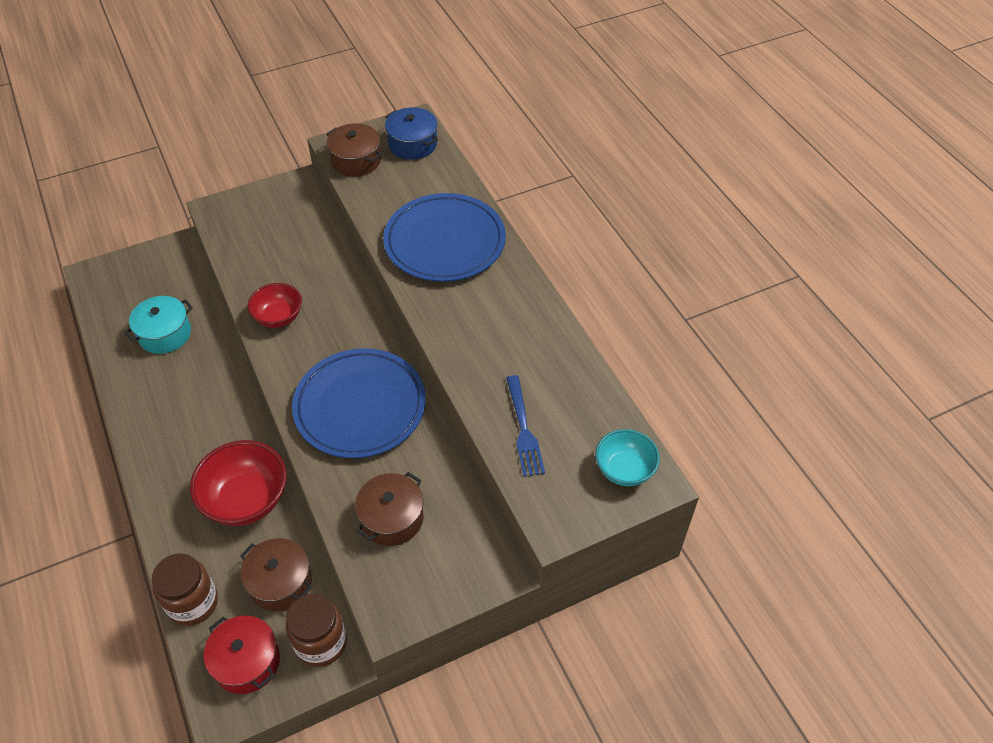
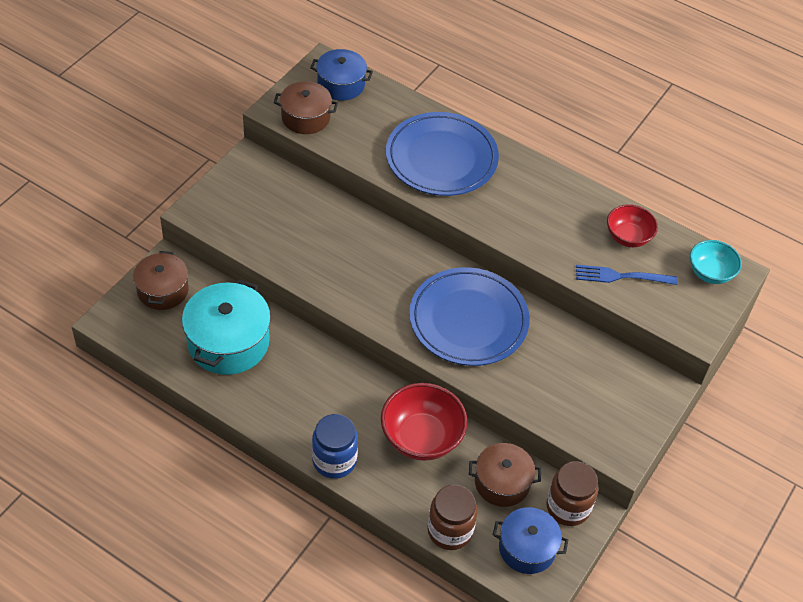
camera: 35 degrees left, 0 degrees up
turquoise pot [124,296,193,354] -> turquoise pot [182,279,271,375], size x1.56
red pot [204,615,280,694] -> blue pot [493,507,568,574]
red bowl [247,283,302,328] -> red bowl moved to [607,204,658,247]
brown pot [355,472,424,546] -> brown pot moved to [133,251,189,310]
blue fork [506,375,545,477] -> blue fork turned 135 degrees clockwise [576,265,678,285]
none -> blue jar [312,414,358,479]

